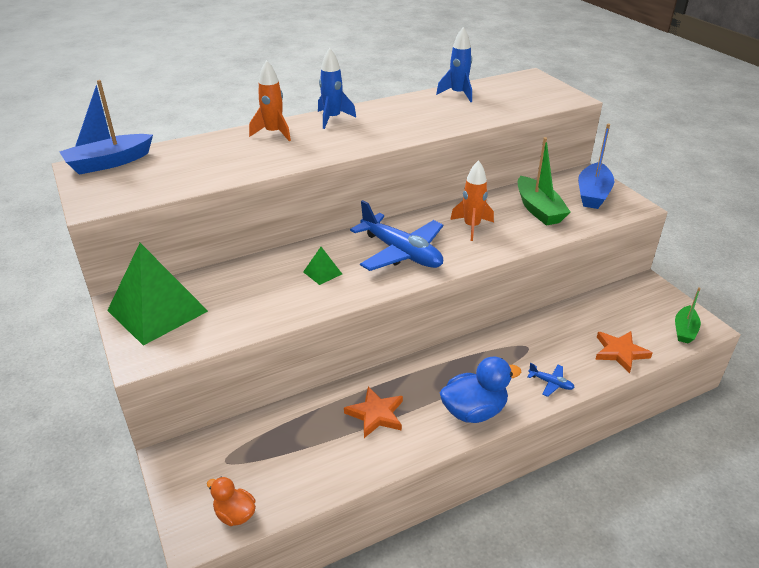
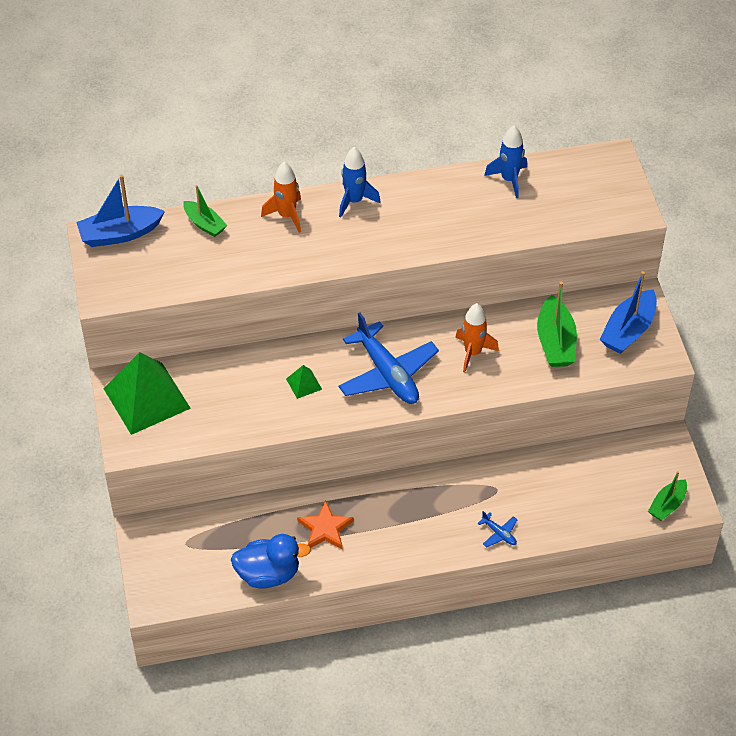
camera: 15 degrees right, 15 degrees up
orange duck [207,477,256,526] -> none
blue duck [440,356,521,423] -> blue duck moved to [231,534,311,589]
orange star [595,331,652,373] -> none
none -> green boat [183,185,227,237]

